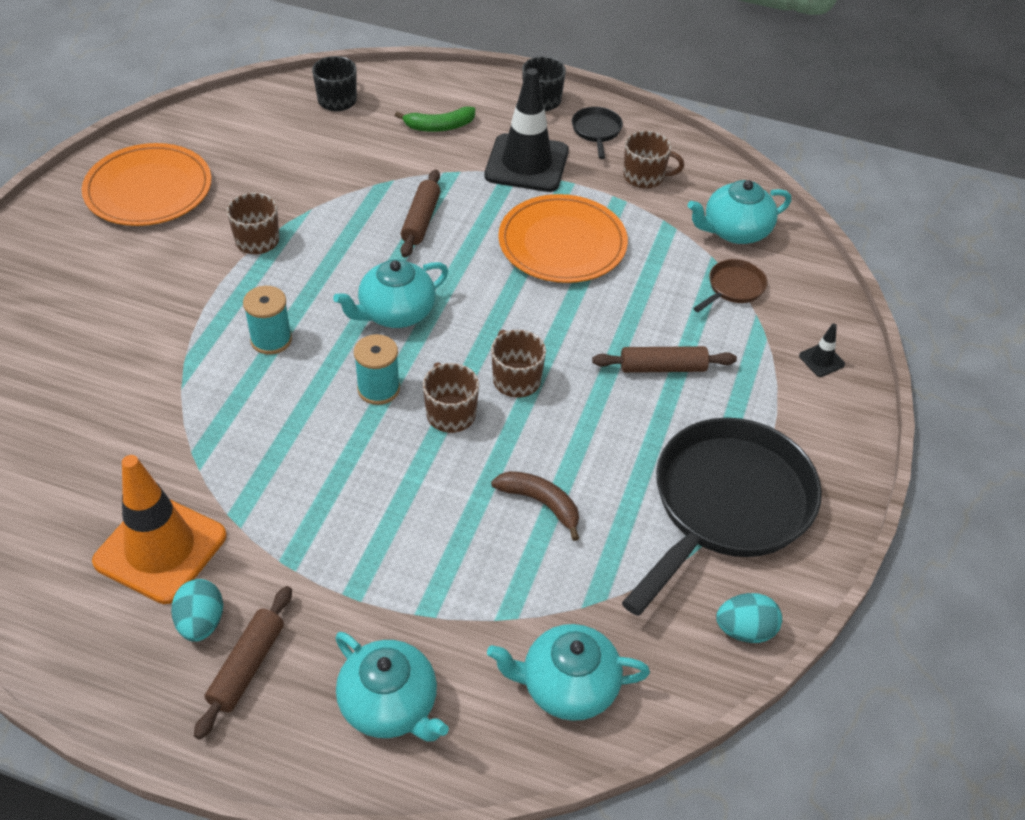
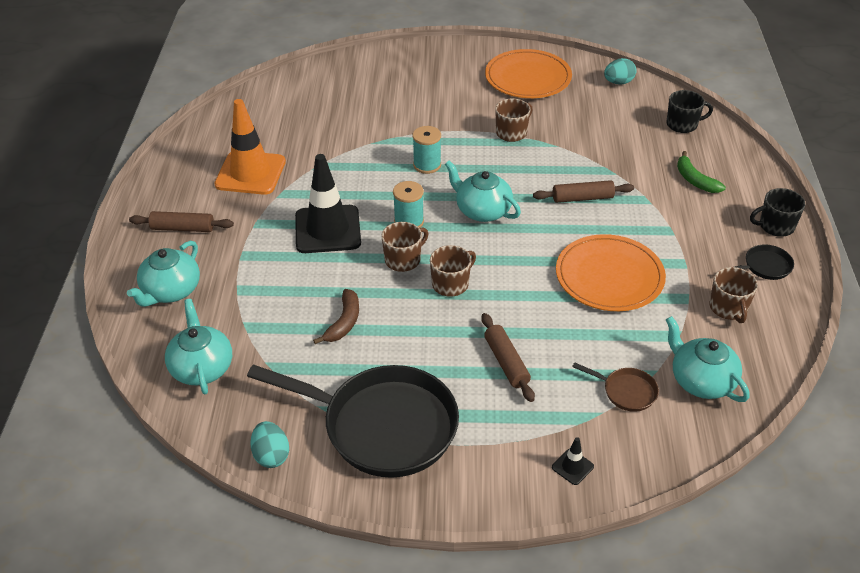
camera: 75 degrees right, 5 degrees down
turquoise egg [171,579,223,642] -> turquoise egg moved to [604,58,636,85]
black traffic cone [484,68,569,192] -> black traffic cone moved to [295,154,361,253]

